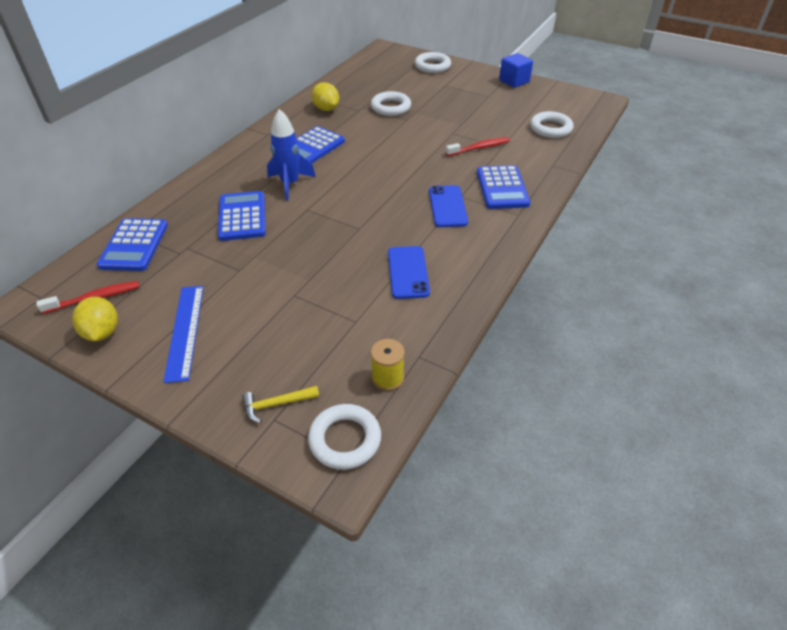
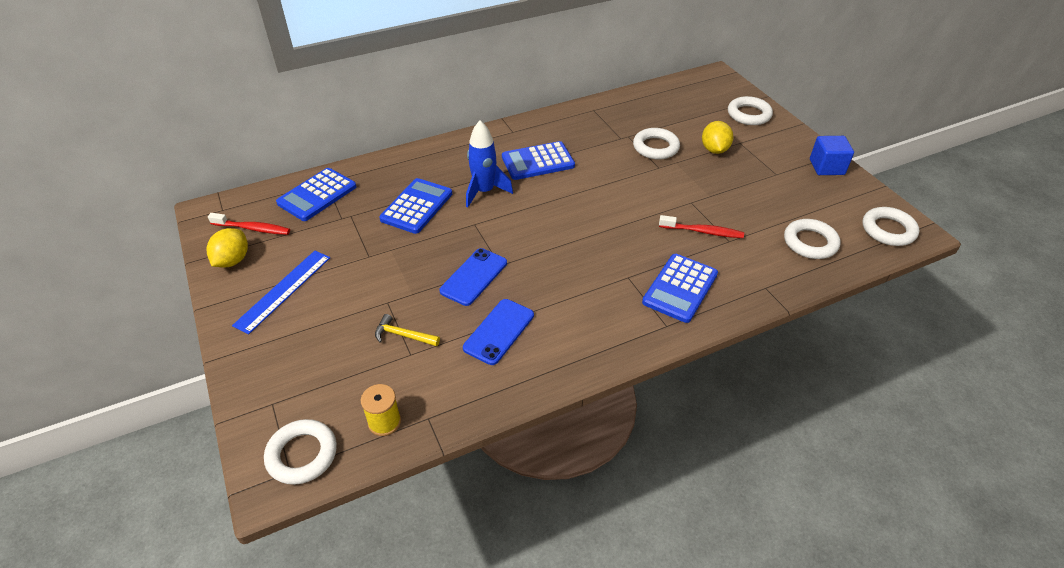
camera: 35 degrees right, 0 degrees up
yellow hammer [242,386,319,423] -> yellow hammer moved to [375,314,440,346]
yellow lemon [312,82,339,111] -> yellow lemon moved to [702,121,733,154]
blue phone [429,185,468,227] -> blue phone moved to [439,248,507,306]
none -> white ring [863,207,919,246]

